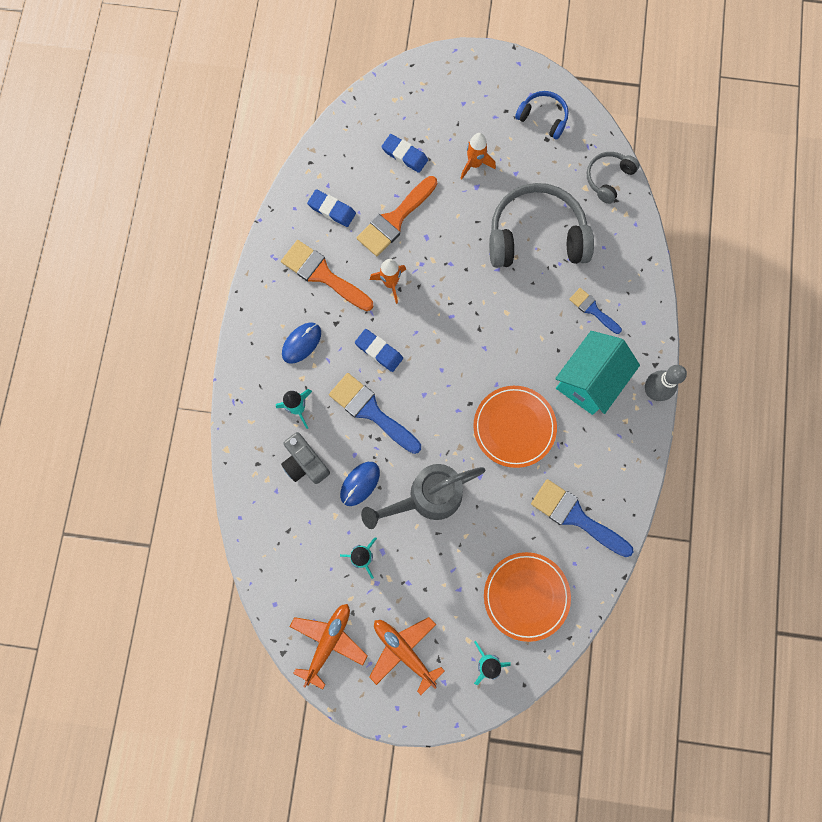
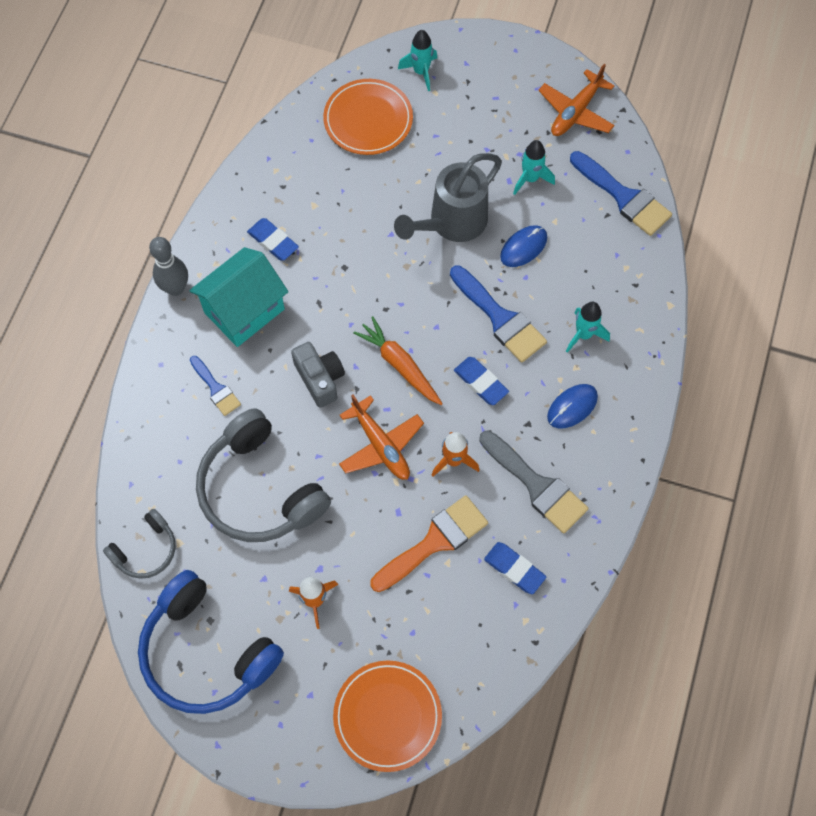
camera: 170 degrees left, 10 degrees down
orange brush [281,240,373,311] -> grey brush [479,430,589,533]
grey camera [281,432,330,484] -> grey camera moved to [291,342,345,408]
grey watering can [361,464,485,529] -> grey watering can turned 150 degrees clockwise [394,153,502,242]
orange plane [369,617,445,695] -> orange plane moved to [339,394,424,480]
blue eraser [381,134,428,173] -> blue eraser moved to [247,218,299,261]
orange plate [473,386,557,468] -> orange plate moved to [333,660,442,772]
grey headphones [489,183,594,268] -> grey headphones turned 45 degrees clockwise [196,408,331,542]
blue headphones [515,91,569,139] -> blue headphones [138,570,284,714], size x1.94
blue brush [531,479,634,557] -> blue brush moved to [570,151,672,236]
none -> orange carrot [353,316,443,405]

